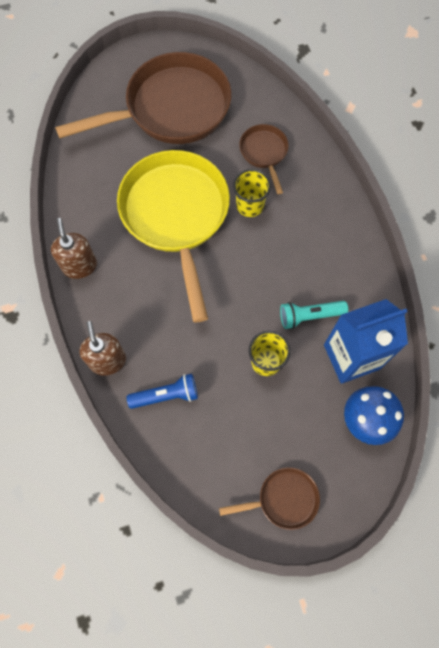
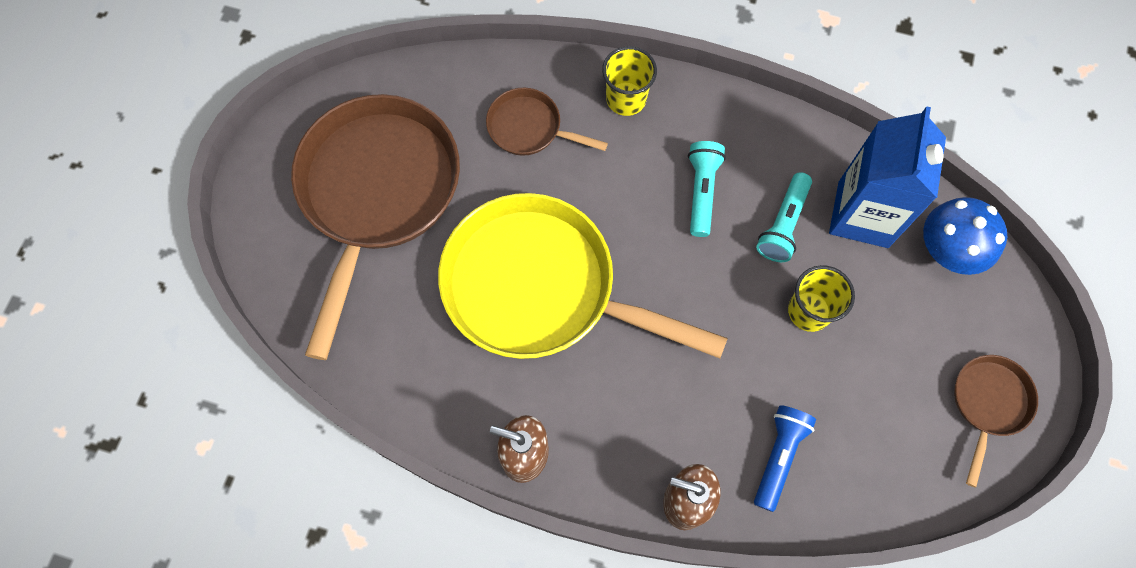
camera: 55 degrees left, 0 degrees up
yellow cup [233,169,271,217] -> yellow cup moved to [602,46,657,116]
none -> turquoise flashlight [688,141,726,237]

